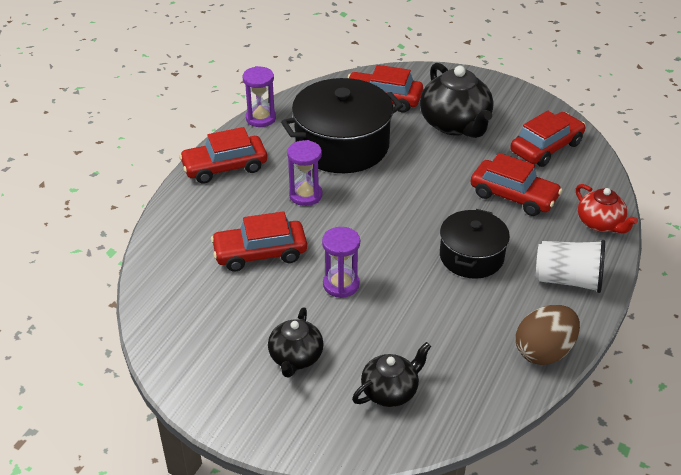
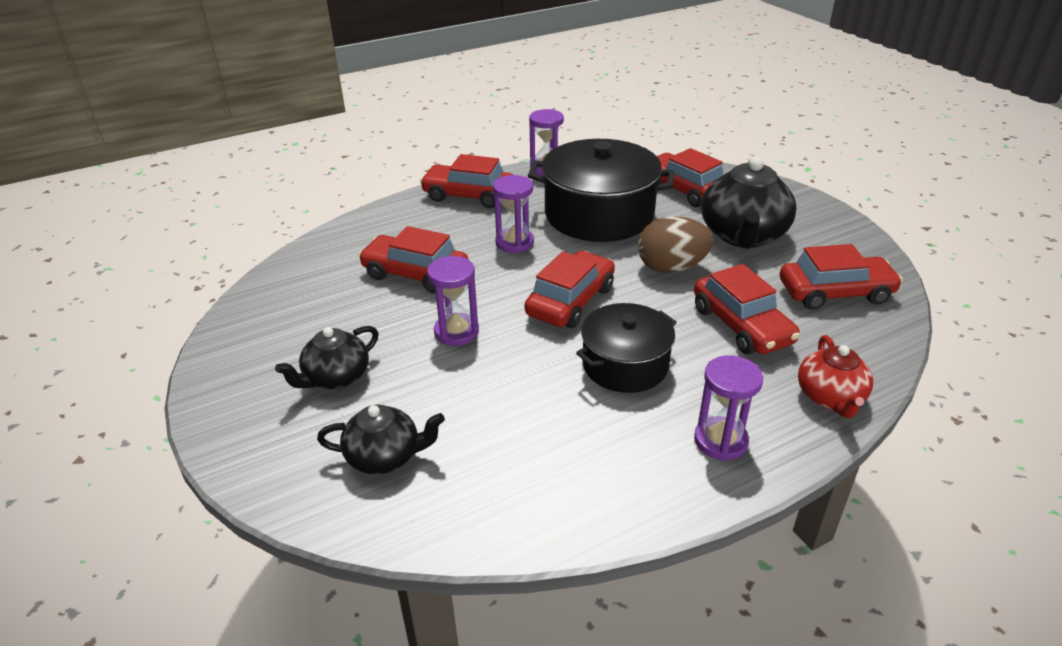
camera: 35 degrees right, 5 degrees down
brown egg [516,305,580,365] -> brown egg moved to [638,216,713,273]
white cup [536,240,605,293] -> purple hourglass [694,355,763,461]
none -> red car [525,251,615,328]

